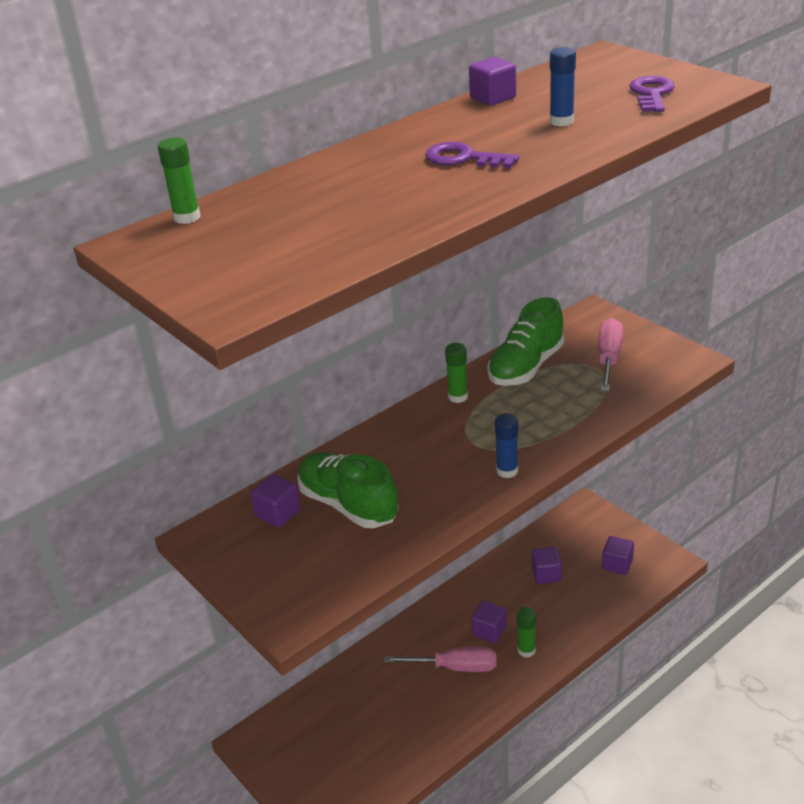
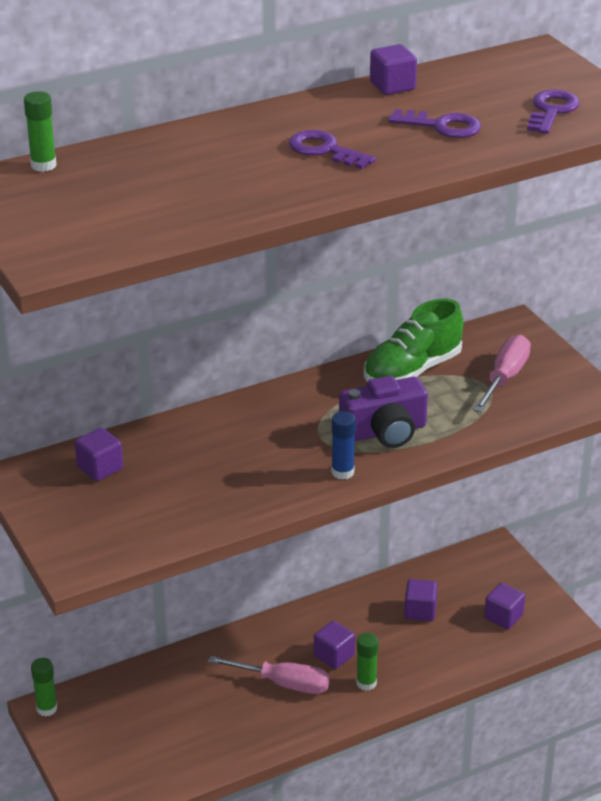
camera: 10 degrees right, 0 degrees up
green shoe [297,452,399,528] -> none
green glue stick [445,343,468,403] -> green glue stick moved to [31,658,57,716]
blue glue stick [550,47,576,126] -> purple key [388,109,481,138]
none -> purple camera [339,376,428,448]

